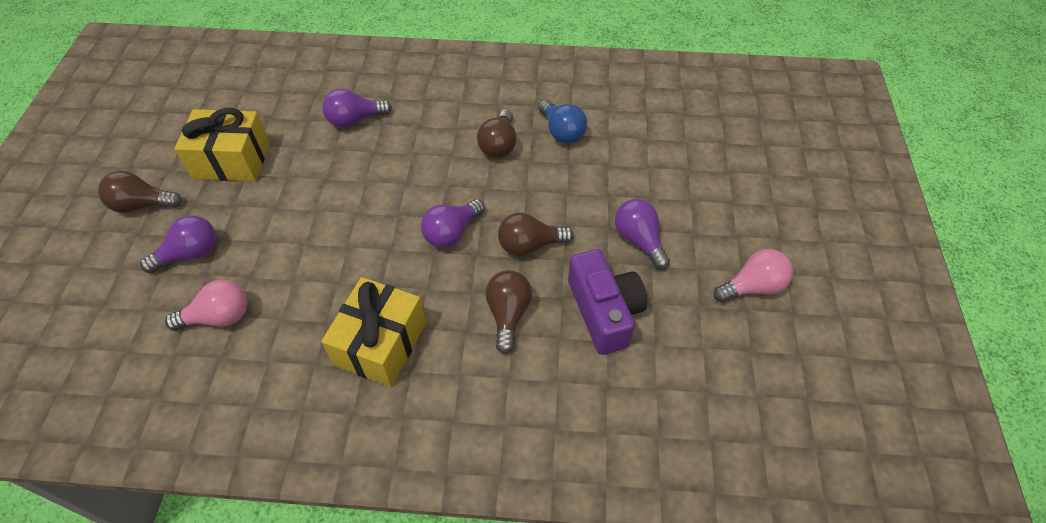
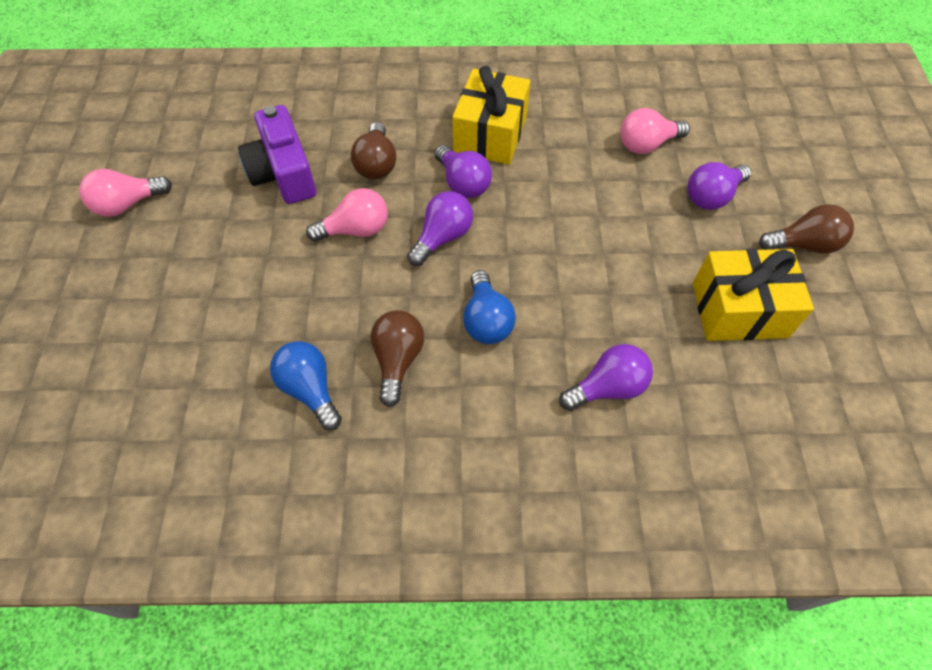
camera: 175 degrees right, 5 degrees up
brown light bulb [498,213,574,256] -> pink light bulb [306,188,388,242]
purple light bulb [615,199,670,270] -> purple light bulb moved to [434,145,492,198]
none -> blue light bulb [463,270,516,344]

